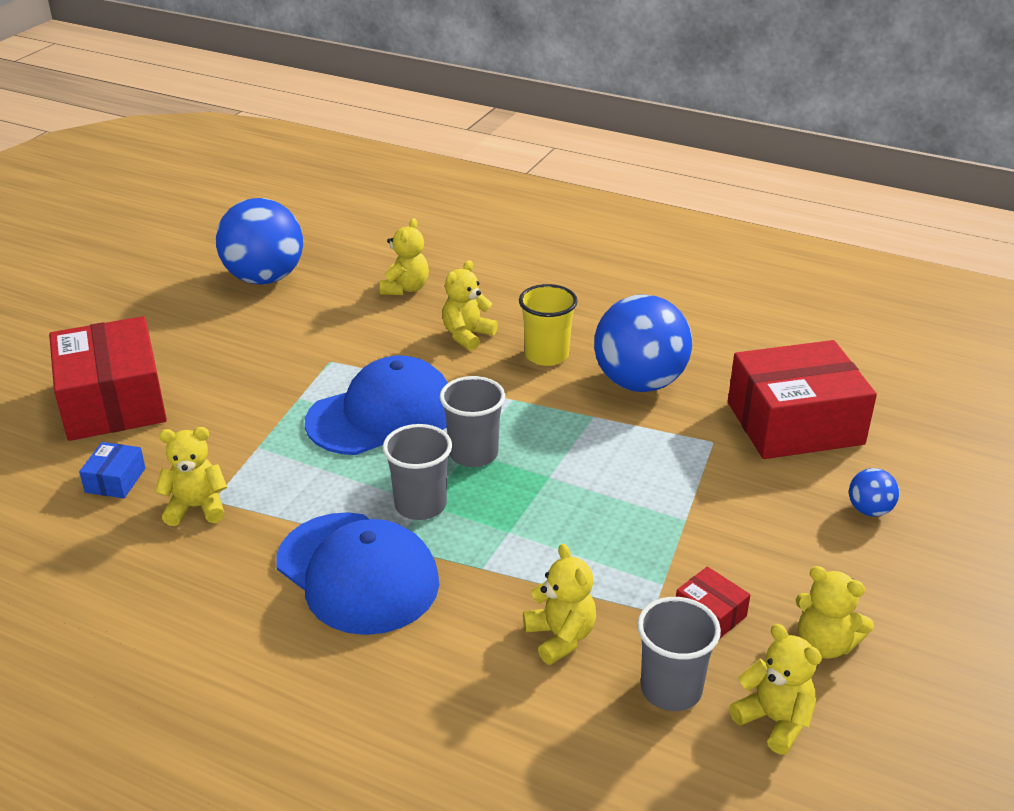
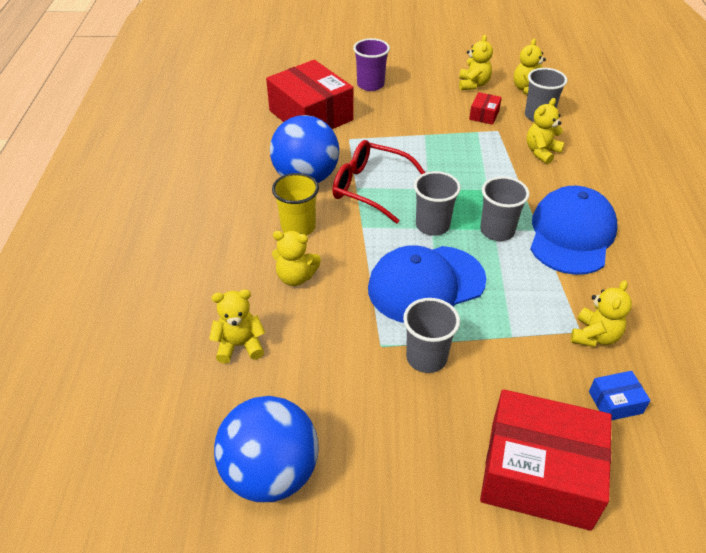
camera: 115 degrees left, 10 degrees up
red box [49,316,167,441] -> red box turned 60 degrees clockwise [480,389,612,531]
yellow teddy bear [155,427,227,526] -> yellow teddy bear turned 120 degrees counterclockwise [571,280,632,347]
blue cap [305,355,448,455] -> blue cap turned 60 degrees counterclockwise [368,245,486,323]
blue ball [849,468,899,517] -> purple cup [353,38,390,91]
none -> red glasses [332,140,426,223]
none -> grey cup [403,298,460,373]

